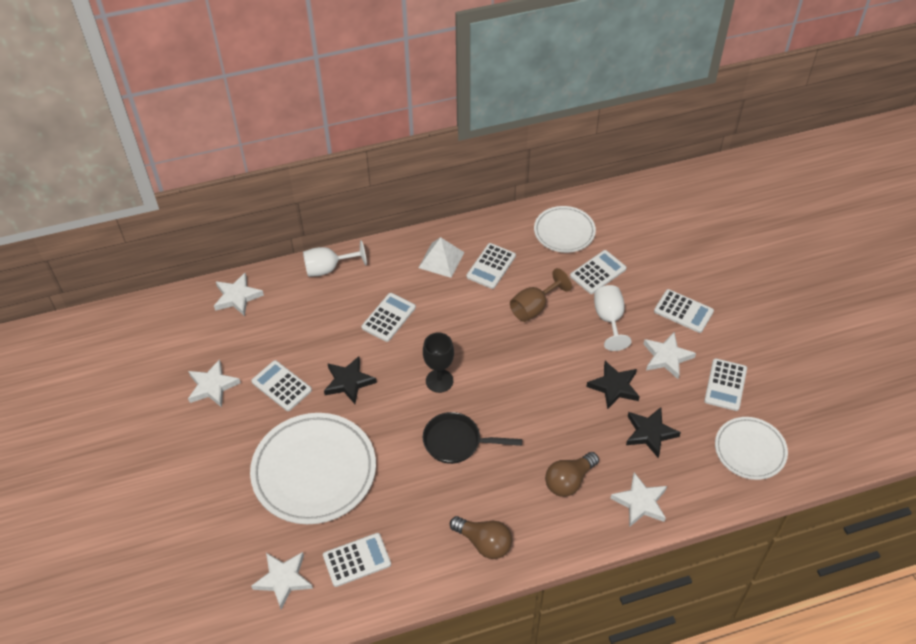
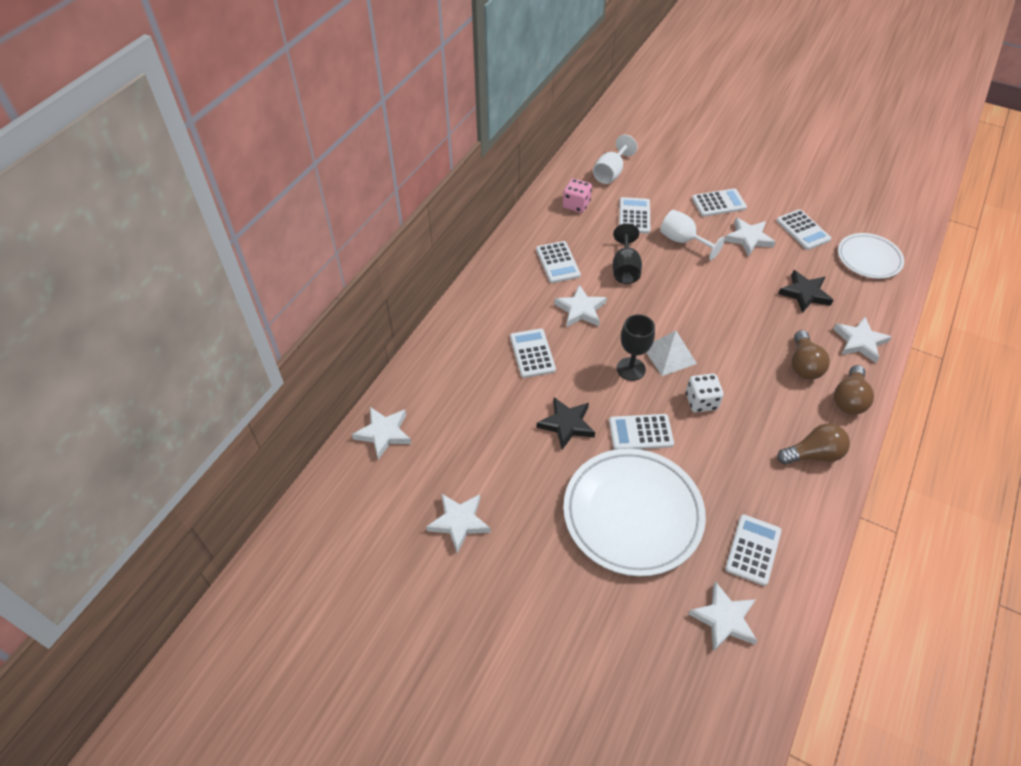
camera: 45 degrees left, 0 degrees up
white calculator [251,360,312,411] -> white calculator moved to [609,414,674,450]
white goblet [303,240,367,277] -> white goblet moved to [593,135,638,184]
white pyramid [419,237,464,278] -> white pyramid moved to [646,331,697,376]
black pan [423,412,522,464] -> white dice [686,374,724,413]
brown goblet [510,268,572,322] -> black goblet [612,223,642,284]
white plate [534,206,596,253] -> pink dice [563,178,592,213]
black star [586,361,640,409] -> none
none -> white star [554,285,607,327]
none -> brown light bulb [834,365,874,415]

